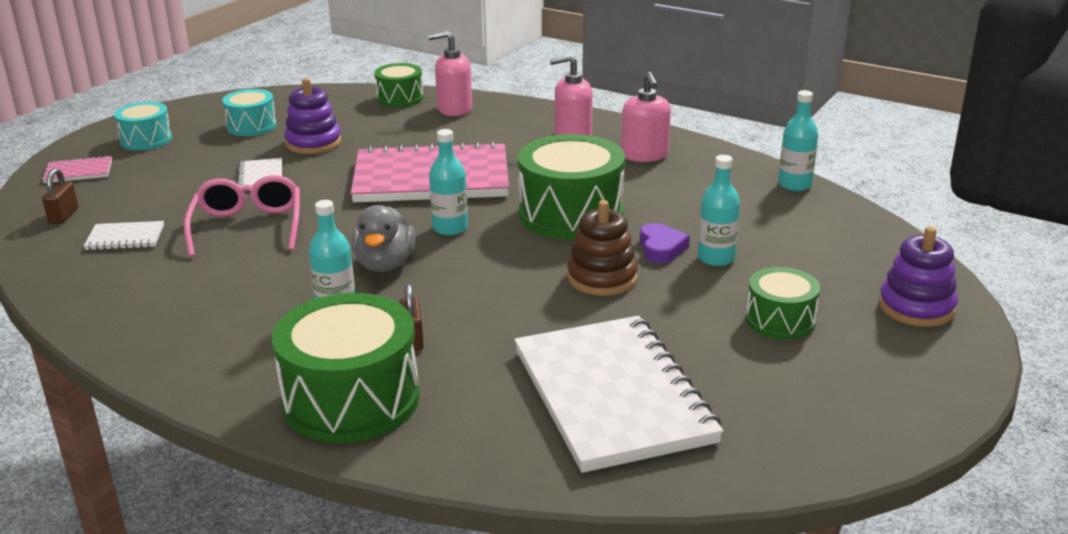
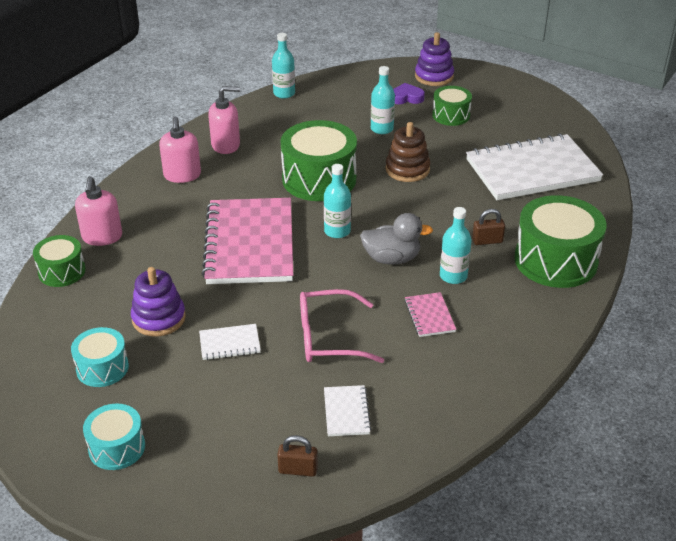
camera: 90 degrees left, 10 degrees up
pink notebook [42,155,112,183] -> pink notebook moved to [405,292,456,337]
purple heart [640,223,690,263] -> purple heart moved to [393,83,425,104]

